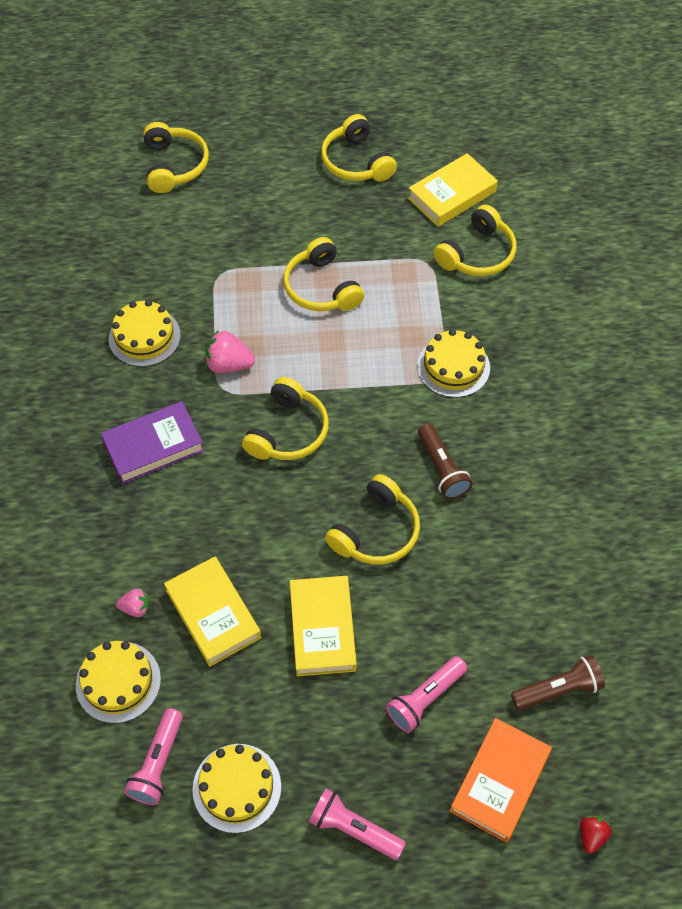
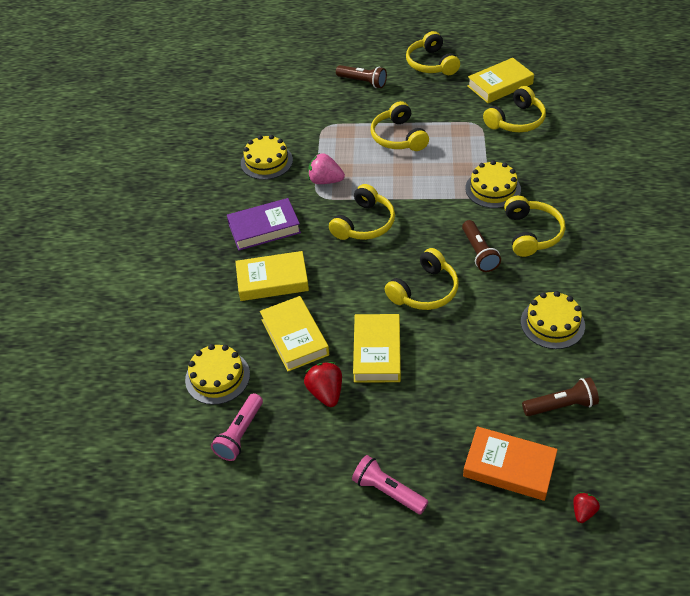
camera: 10 degrees right, 10 degrees down
pink strawberry [116,589,149,617] -> none
yellow headphones [143,122,209,193] -> yellow headphones moved to [504,196,565,257]
yellow cake [192,744,281,833] -> yellow cake moved to [521,291,585,349]
pink flashlight [386,656,467,733] -> none
orange book [450,718,552,843] -> orange book turned 75 degrees clockwise [463,426,558,501]
none -> yellow book [235,251,309,301]
none -> red strawberry [304,362,342,407]
none -> brown flashlight [336,65,387,88]

